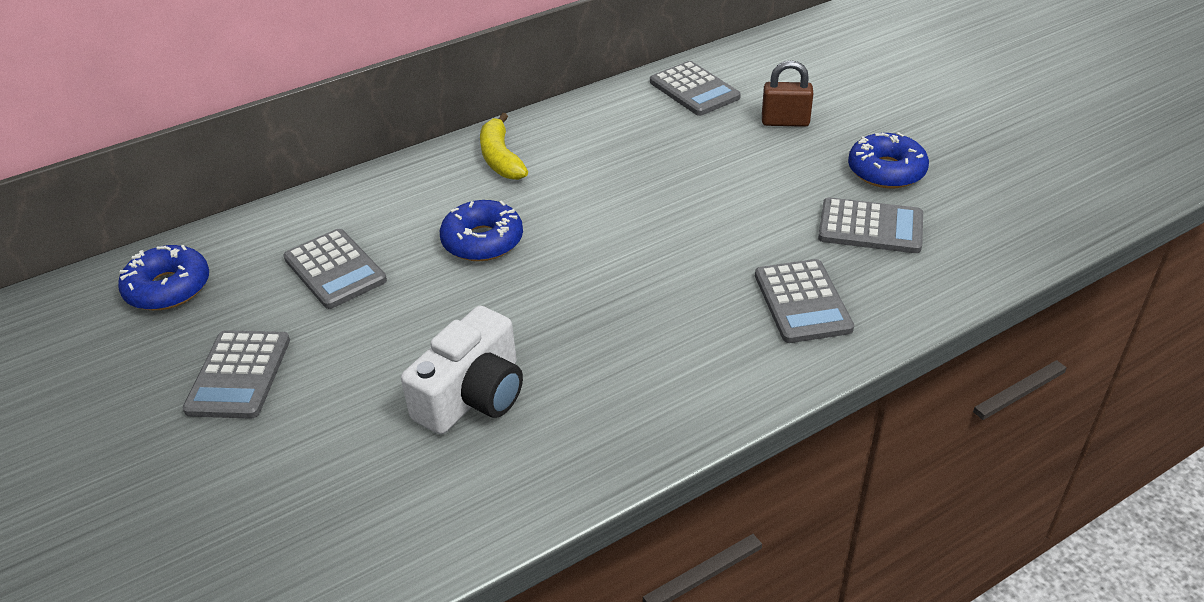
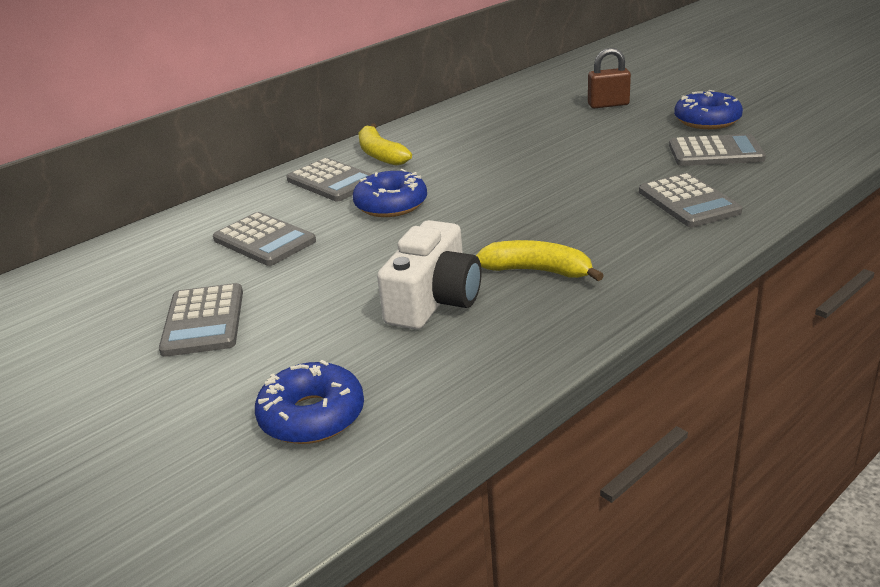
camera: 10 degrees left, 10 degrees down
blue donut [118,245,209,310] -> blue donut moved to [255,360,364,444]
grey calculator [650,61,741,116] -> grey calculator moved to [287,158,372,201]
none -> yellow banana [476,240,604,281]

